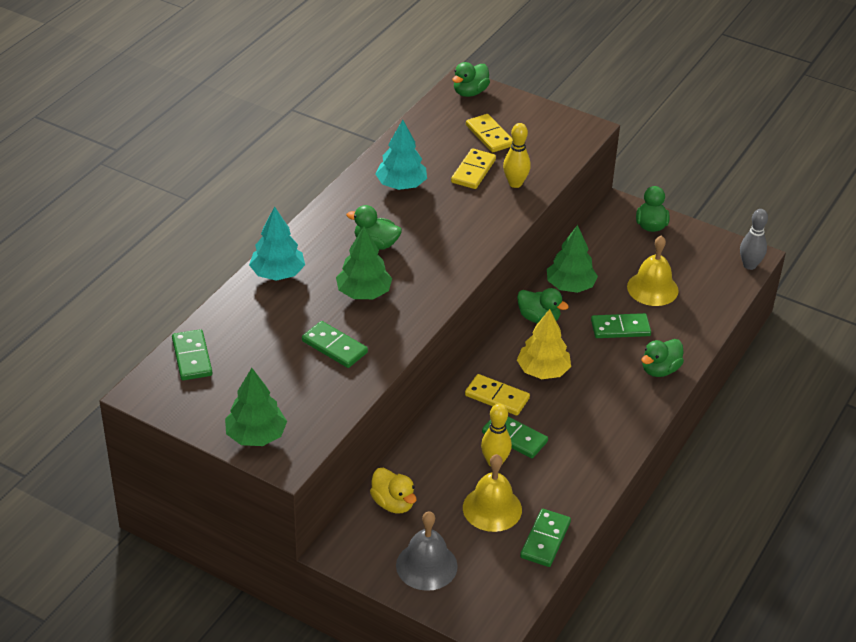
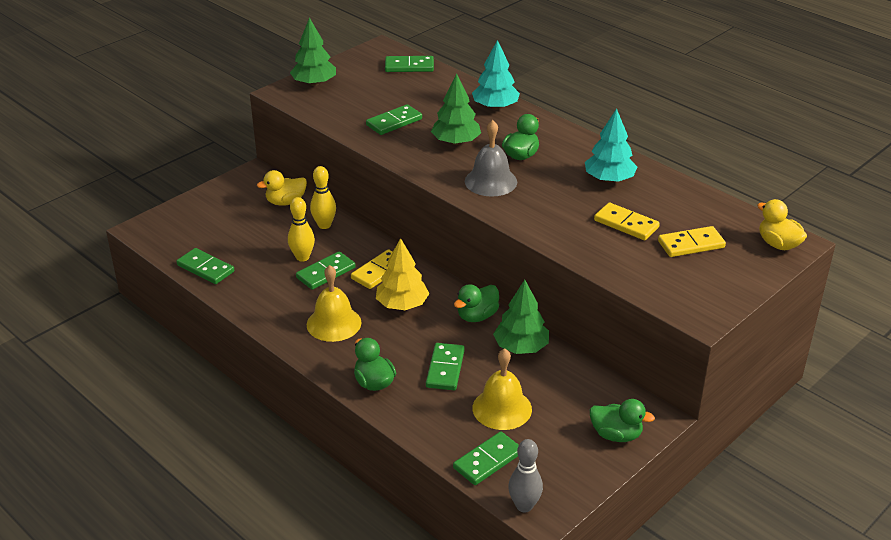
camera: 105 degrees right, 5 degrees down
grey bell [396,511,458,591] -> grey bell moved to [465,120,517,197]
green duck [452,62,490,97] -> yellow duck [757,199,807,250]
yellow bell [463,454,522,532] -> yellow bell moved to [307,265,361,342]
yellow bowling pin [503,123,531,188] -> yellow bowling pin moved to [310,166,336,229]
none -> green domino [453,431,519,485]

